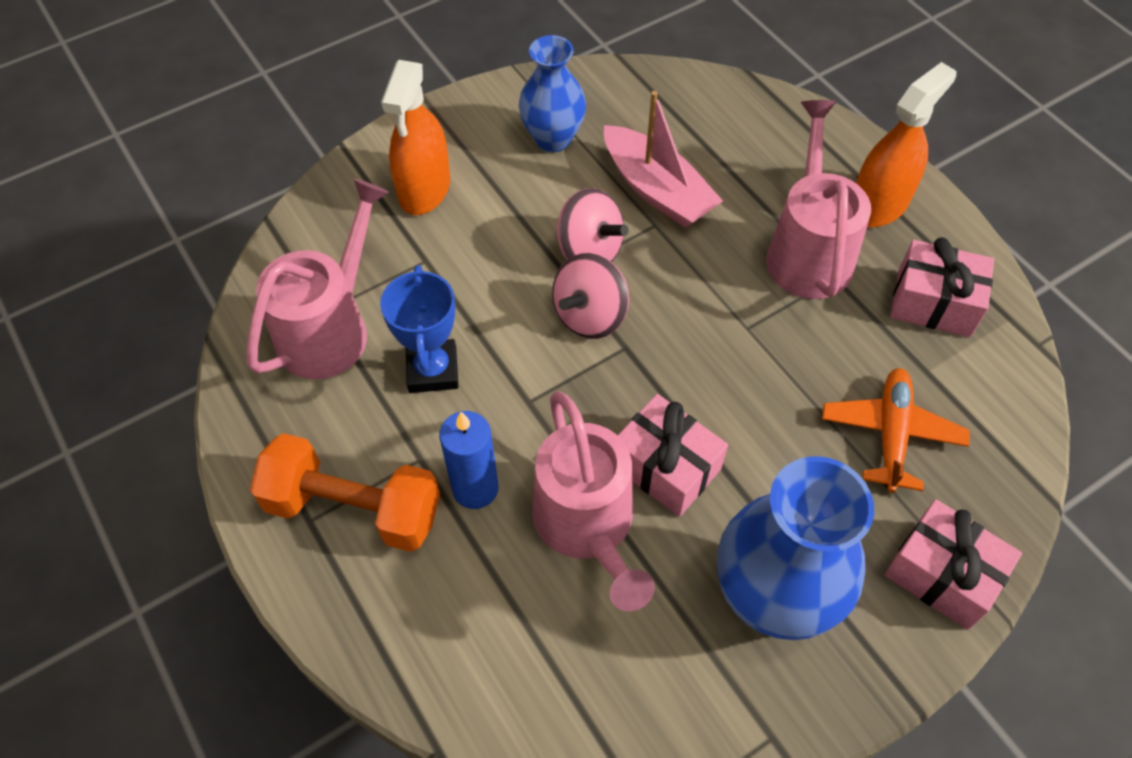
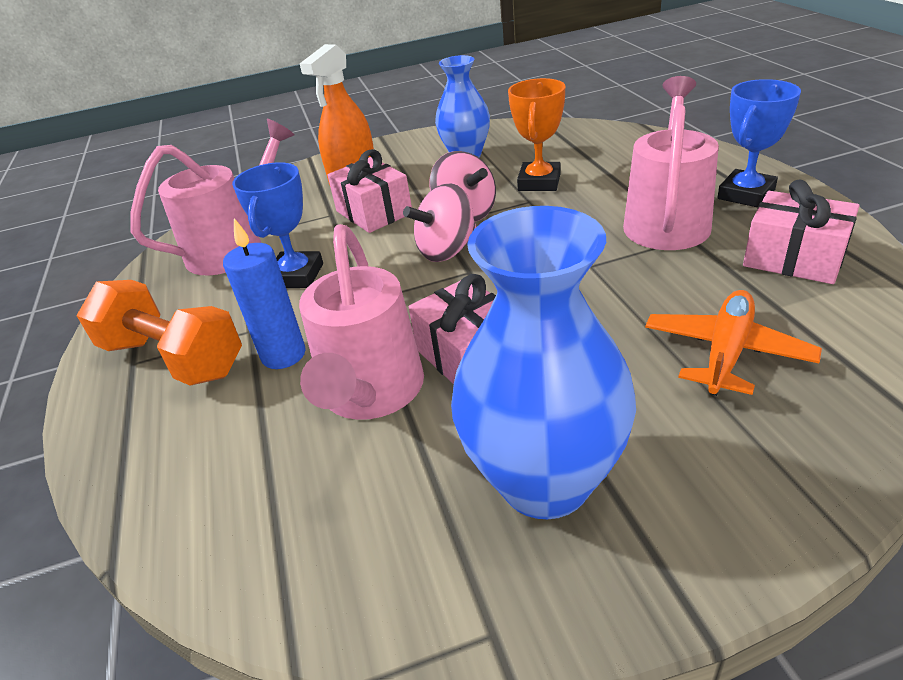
camera: 20 degrees right, 20 degrees down
pink boat [604,91,723,228] -> orange trophy [508,78,565,191]
orange spray bottle [856,62,956,227] -> blue trophy [717,79,801,207]
pink gift [885,499,1022,630] -> pink gift moved to [327,149,412,233]

